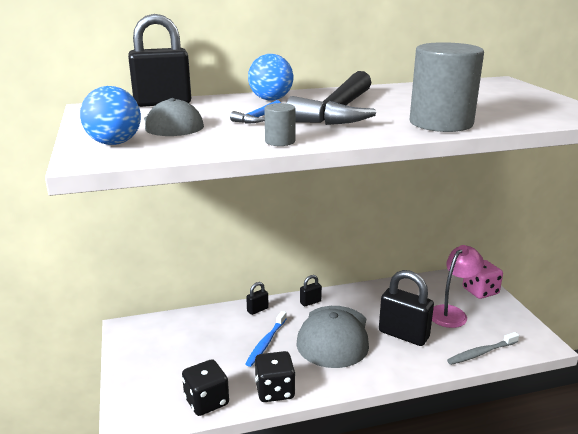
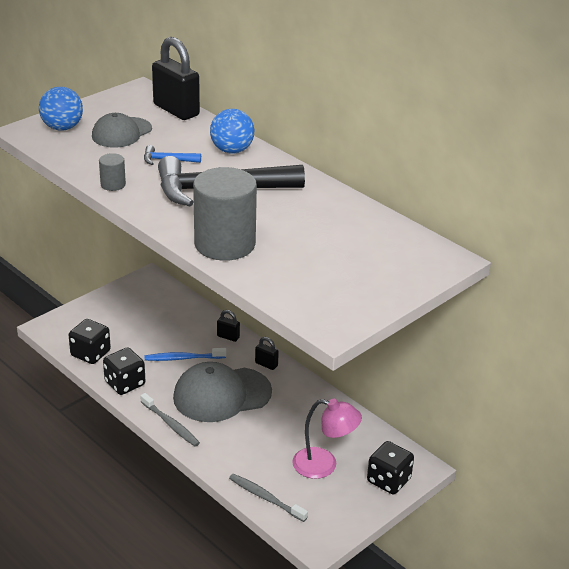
camera: 60 degrees right, 10 degrees up
black padlock [379,270,434,346] -> none
pink dice [463,260,503,299] -> black dice [367,441,414,495]
none -> grey toothbrush [140,393,200,447]

